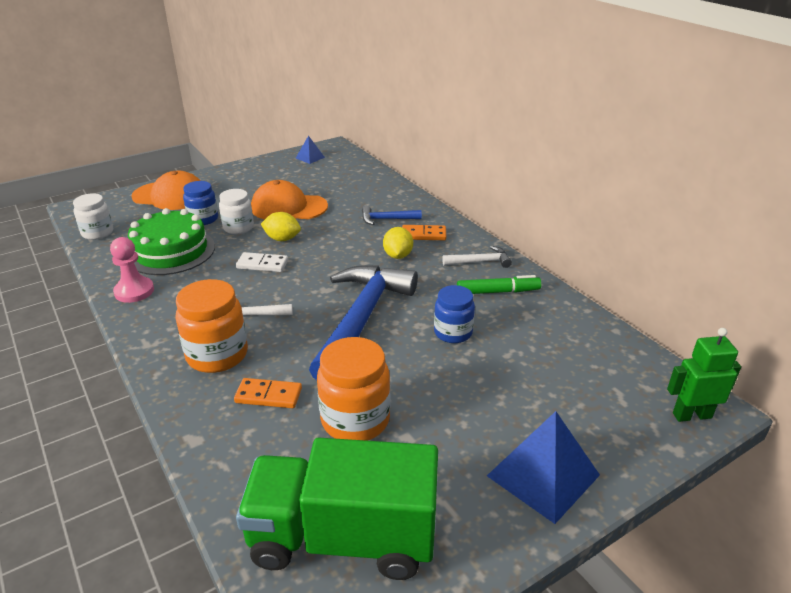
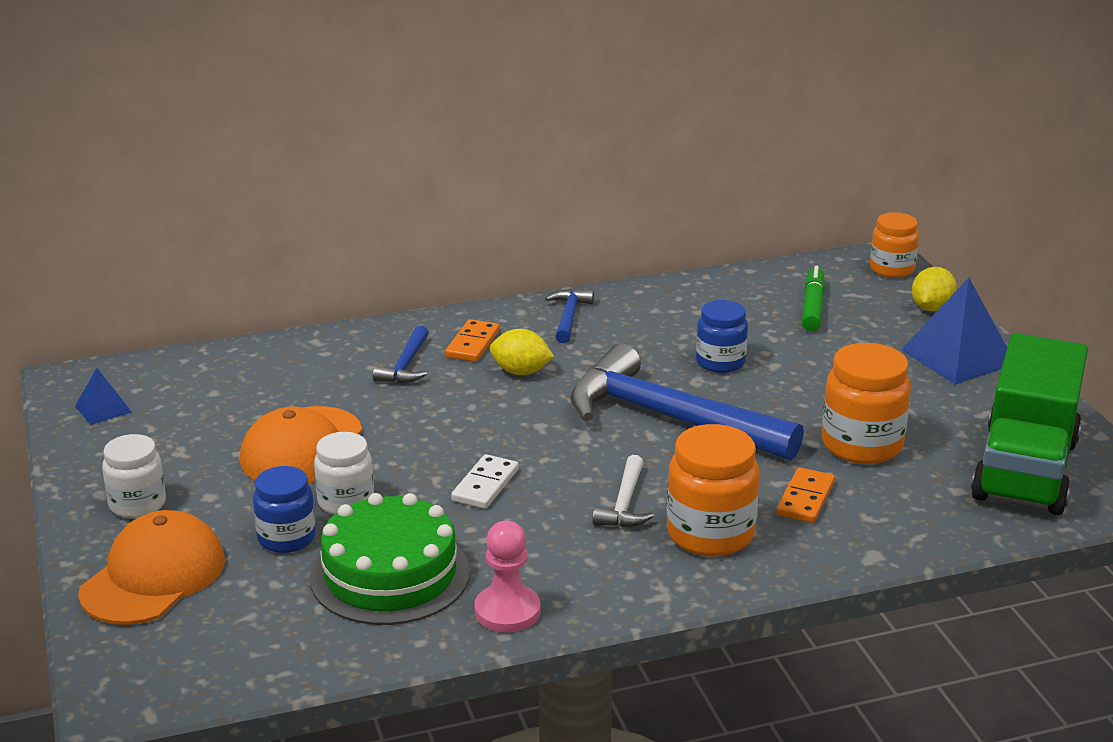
camera: 75 degrees left, 5 degrees down
white jar [73,193,113,240] -> white jar moved to [102,434,166,519]
yellow lemon [261,212,301,241] -> yellow lemon moved to [912,267,957,311]
white hammer [442,246,512,268] -> blue hammer [545,289,594,343]
green marker [457,275,541,294] -> green marker moved to [802,266,825,331]
green robot [667,328,741,422] -> orange jar [870,212,919,278]

